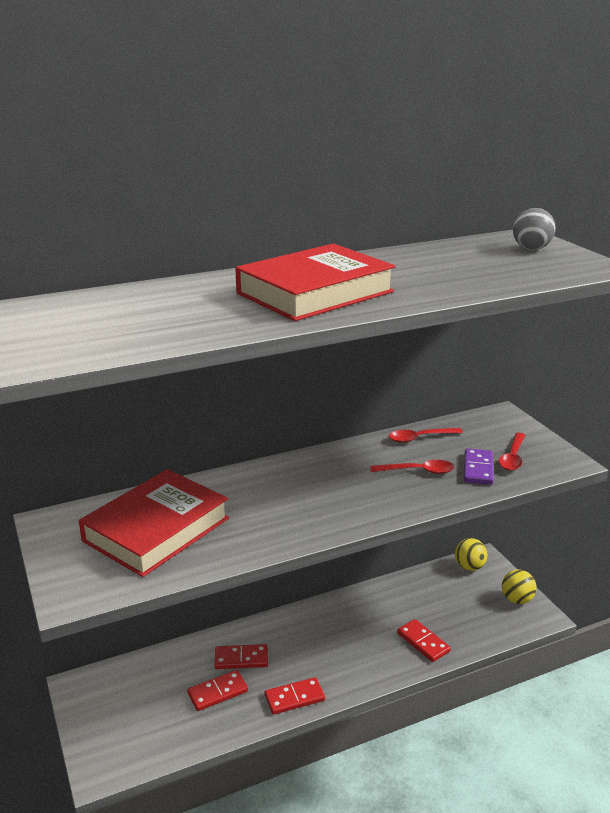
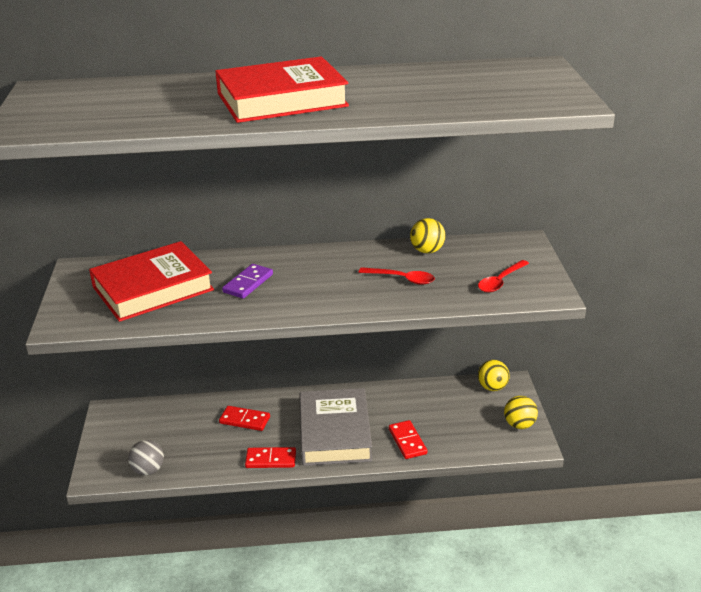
camera: 20 degrees right, 5 degrees up
red domino [187,670,248,711] -> none
red spoon [389,428,463,443] -> yellow ball [410,218,446,253]
purple domino [464,448,494,485] -> purple domino moved to [222,264,273,299]
grey ball [513,208,555,250] -> grey ball moved to [128,440,164,475]
none -> grey book [299,388,372,466]

